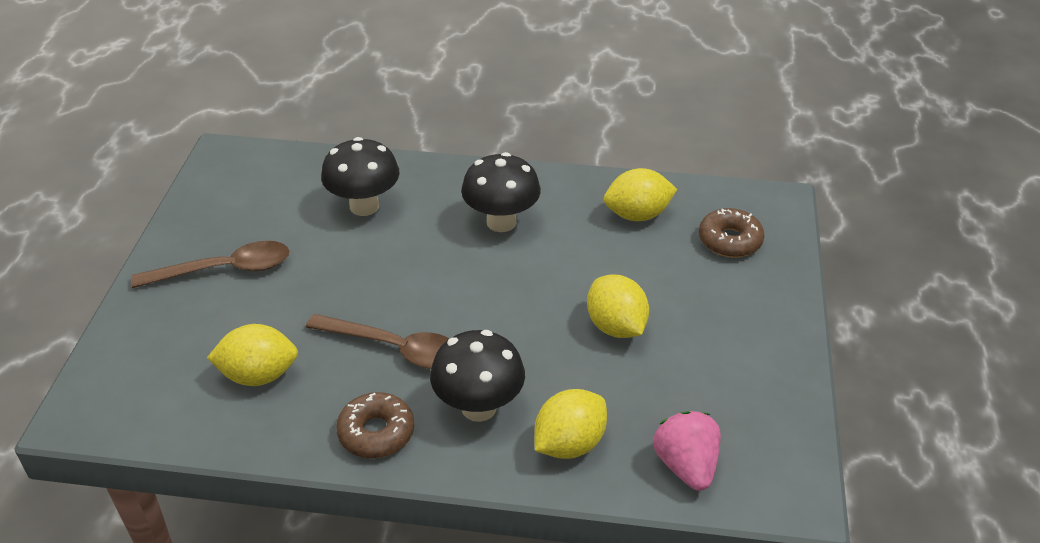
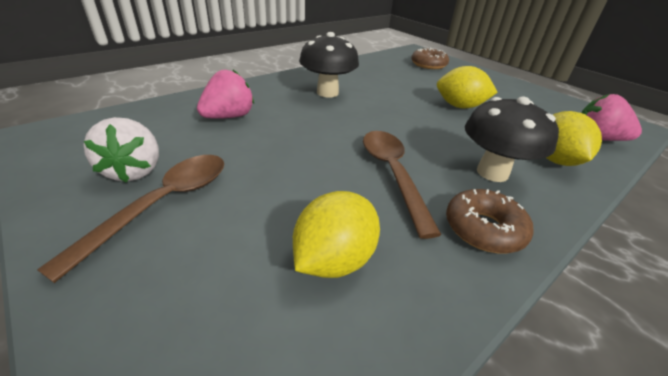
camera: 50 degrees left, 5 degrees down
brown spoon [306,314,449,369] -> brown spoon turned 75 degrees counterclockwise [363,131,442,239]
black mushroom [321,137,400,216] -> pink strawberry [197,70,254,119]
yellow lemon [604,168,677,221] -> none
none -> white strawberry [84,117,159,182]

